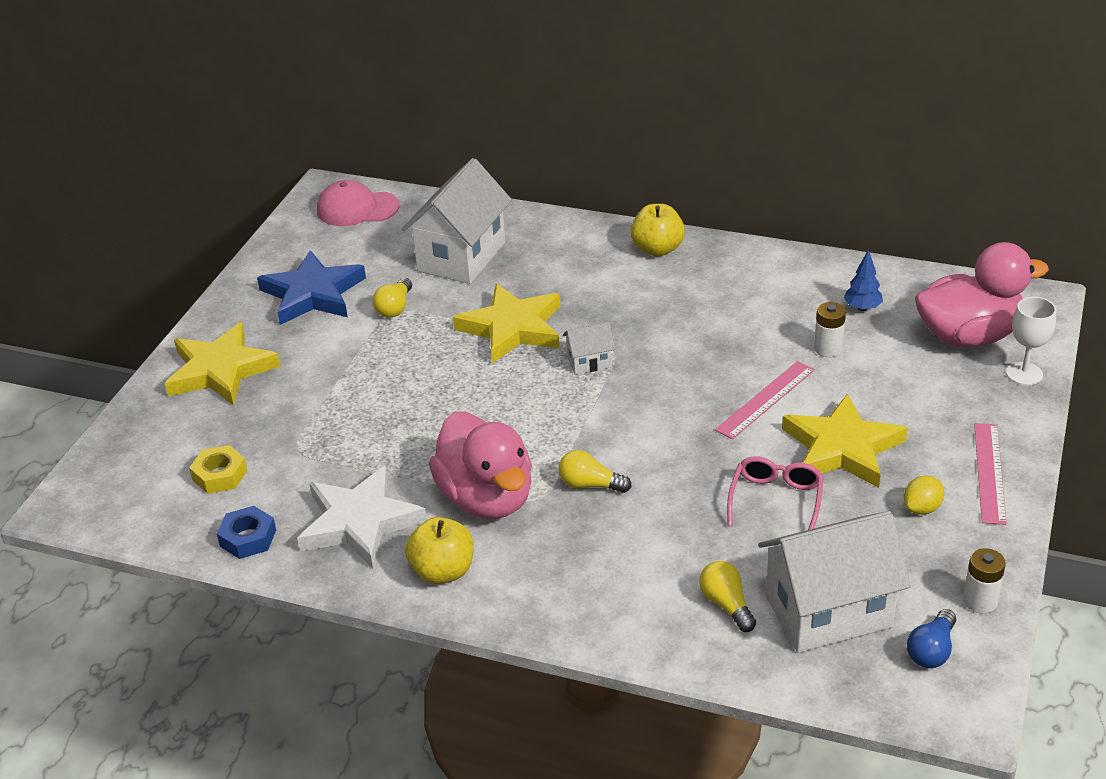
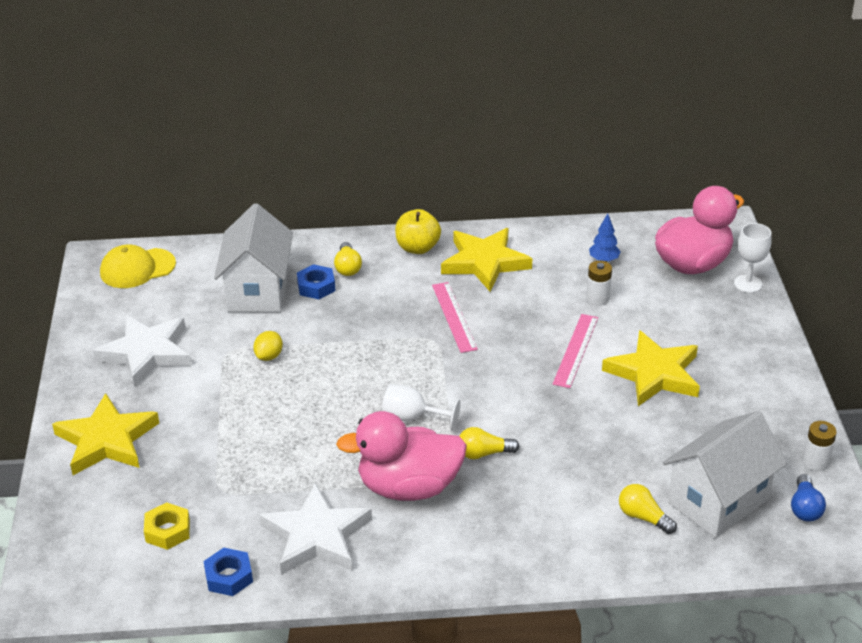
camera: 25 degrees left, 0 degrees up
blue star [257,250,366,325] -> white star [93,315,192,387]
pink cap [317,180,400,226] -> yellow cap [100,245,176,288]
yellow light bulb [373,278,412,318] -> yellow light bulb moved to [334,242,362,276]
yellow apple [405,517,474,584] -> none
pink duck [429,412,532,519] -> pink duck turned 135 degrees clockwise [336,411,467,501]
yellow star [453,283,560,363] -> yellow star moved to [441,228,532,292]
white house [563,322,615,375] -> none
pink glasses [727,456,824,530] -> none
yellow lemon [904,475,944,515] -> yellow lemon moved to [253,331,283,361]
pink ruler [974,423,1007,525] -> pink ruler moved to [432,282,478,353]
none -> blue nut [297,264,336,299]
none -> white goblet [382,384,461,431]

